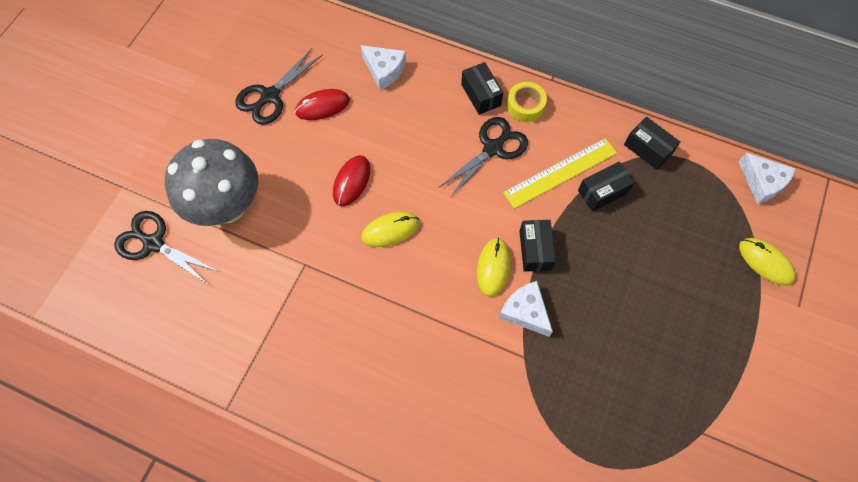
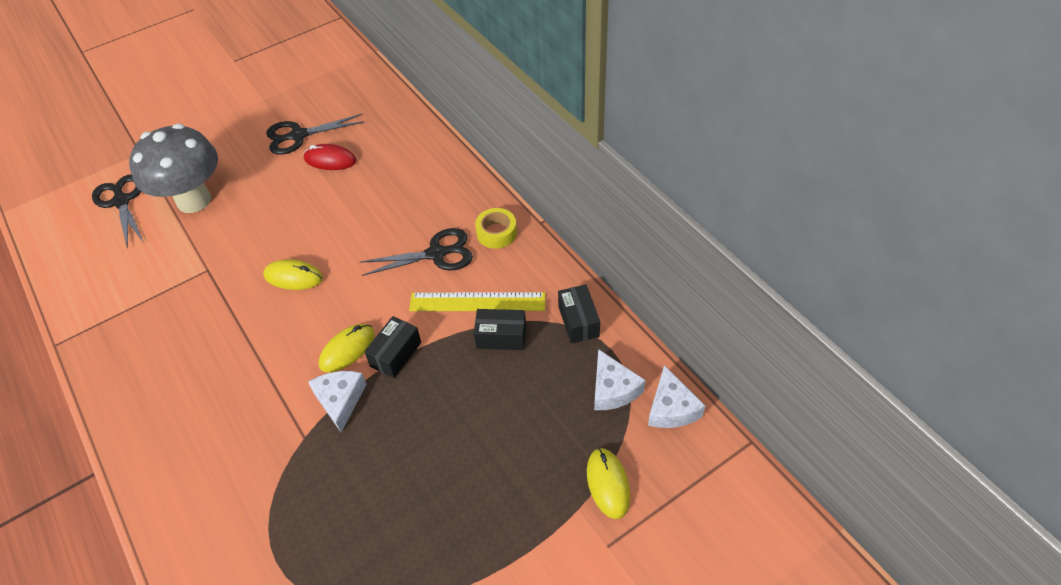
camera: 35 degrees right, 15 degrees down
red mouse [333,155,370,206] -> none
white cheese [361,45,406,90] -> white cheese moved to [594,349,646,410]
black box [461,62,503,115] -> none

